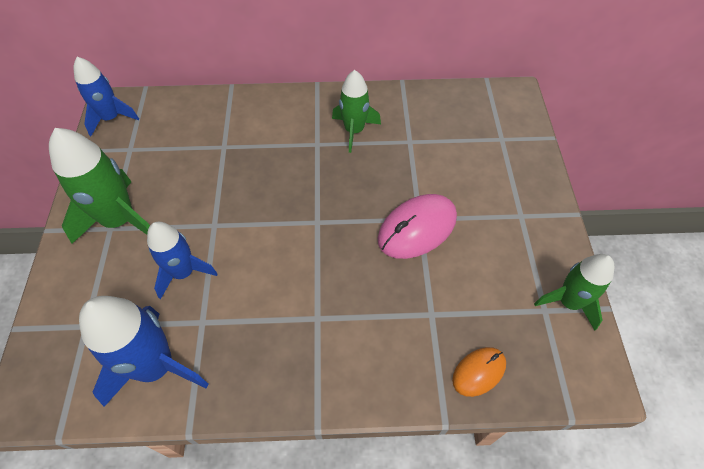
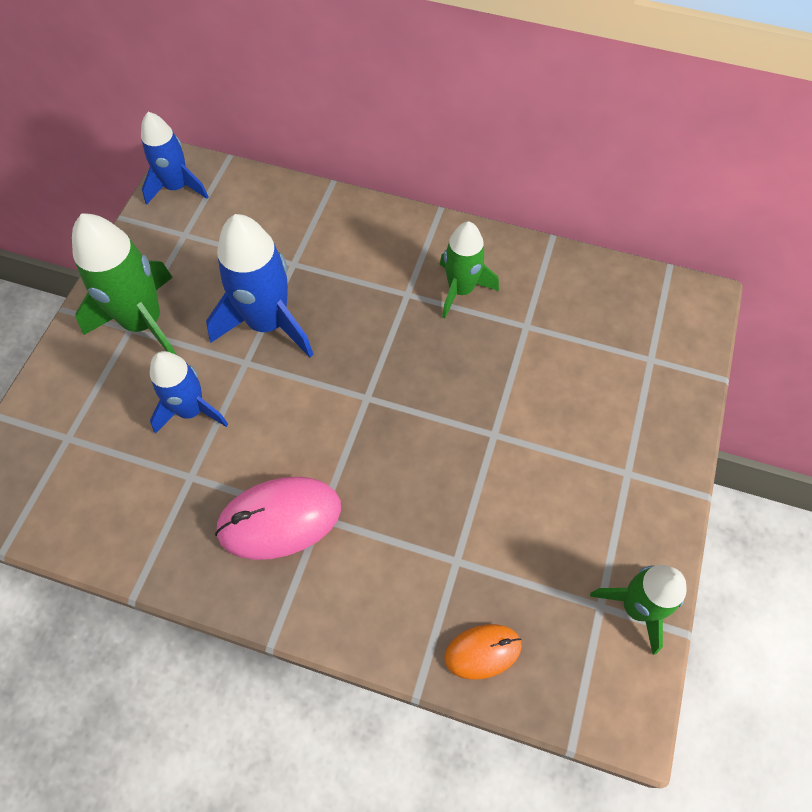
camera: 20 degrees right, 5 degrees up
blue rocket [79,296,208,407] -> blue rocket moved to [206,214,313,357]
pink mouse [378,194,457,259] -> pink mouse moved to [215,477,341,560]

